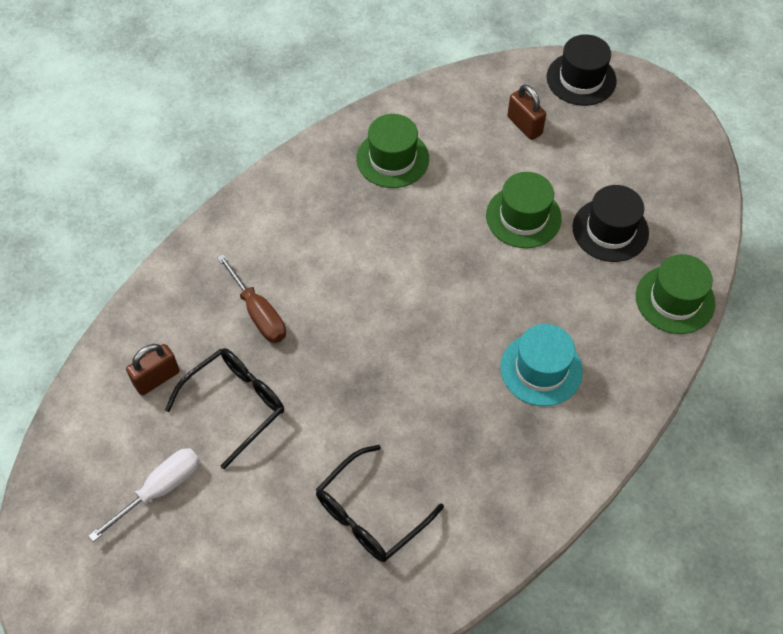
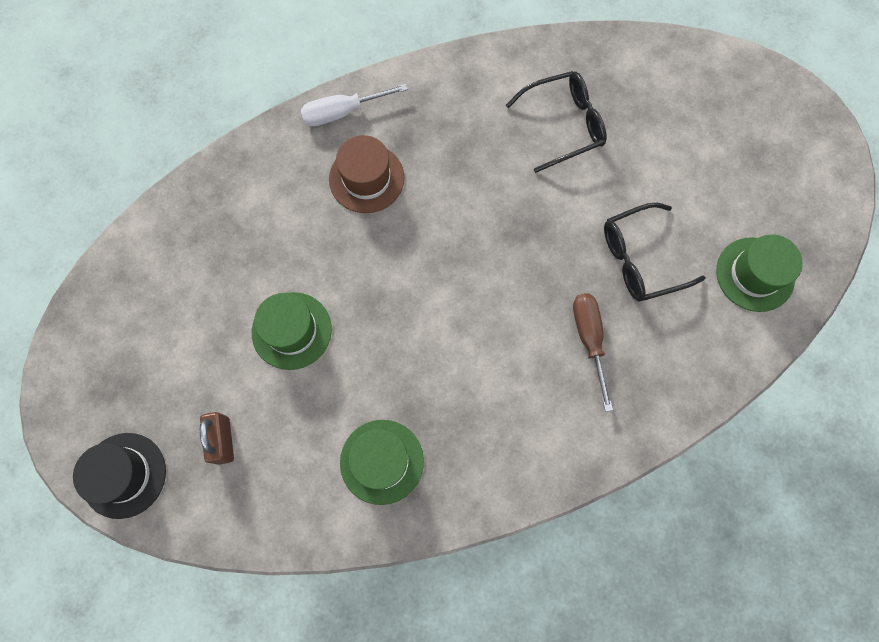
camera: 155 degrees left, 15 degrees up
white screwdriver [88,448,200,542] -> white screwdriver moved to [301,84,408,126]
brown padlock [126,344,180,395] -> none
turquoise hat [501,324,583,406] -> brown hat [329,135,404,213]
black hat [573,185,649,262] -> none
green hat [636,254,715,334] -> green hat moved to [716,234,803,312]

